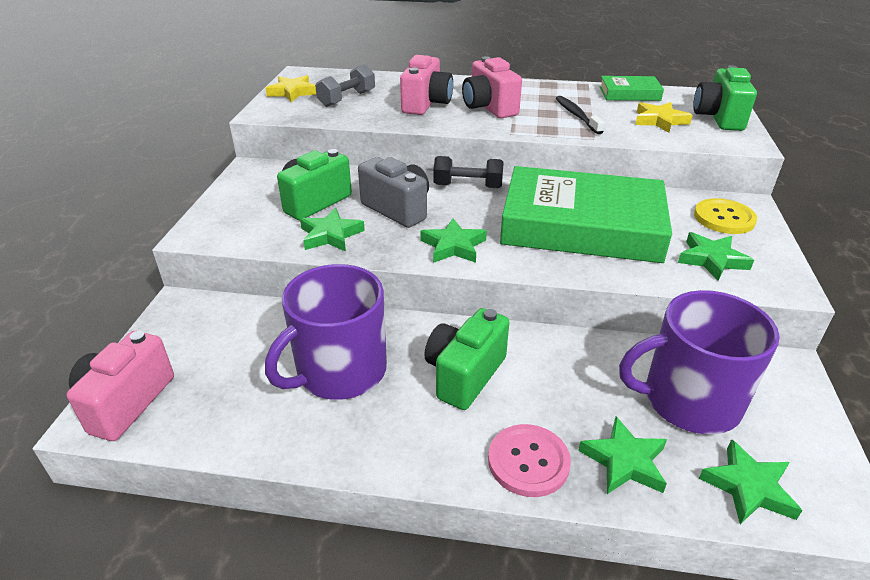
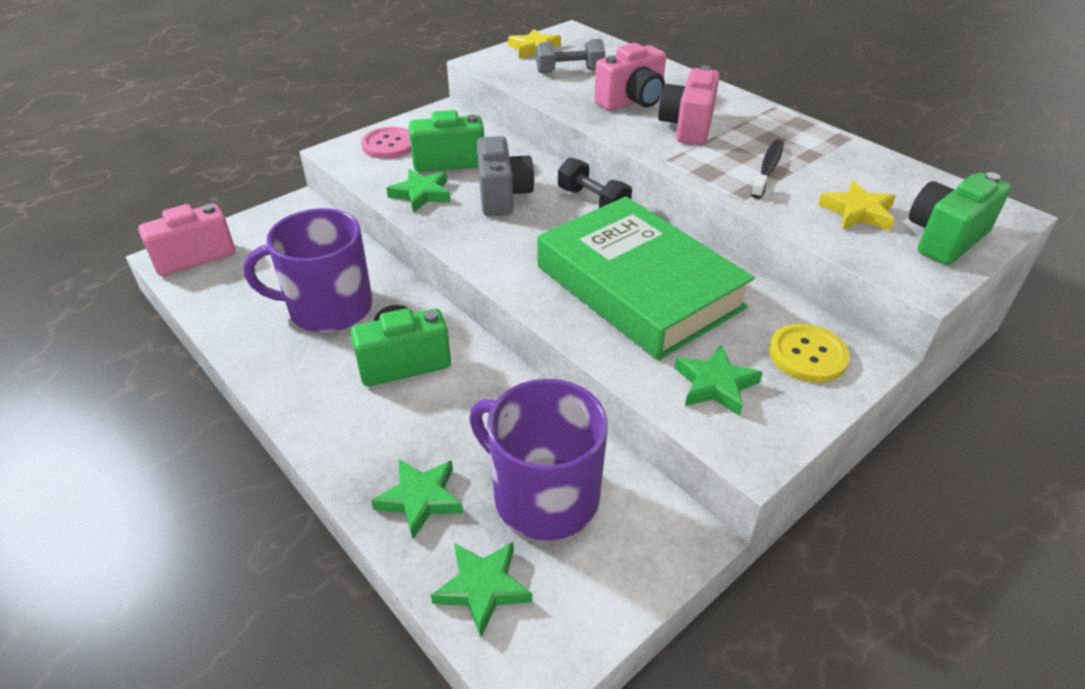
camera: 40 degrees right, 5 degrees up
green star [420,219,487,263] -> none
pink button [488,424,571,497] -> pink button moved to [361,127,411,159]
green book [599,76,664,101] -> none

